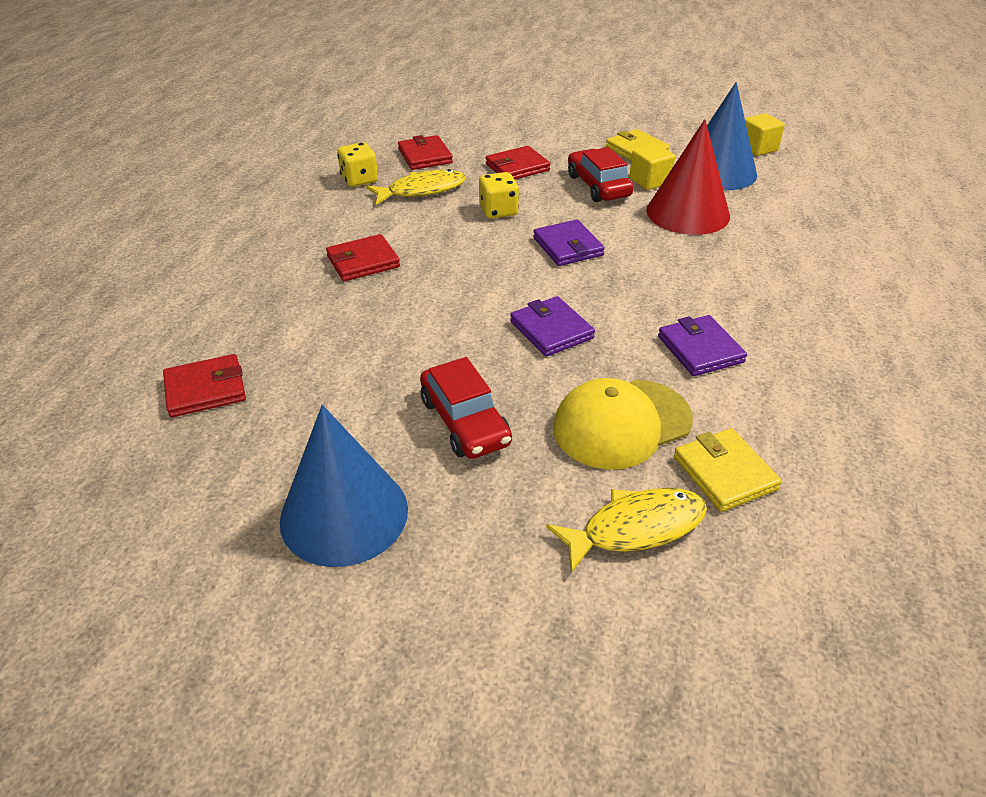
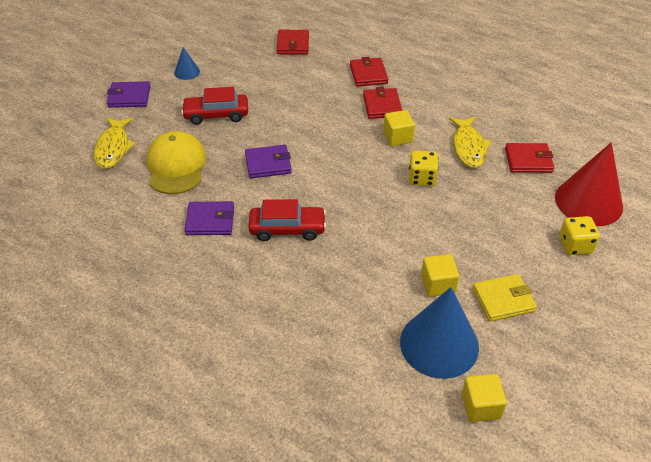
camera: 110 degrees right, 5 degrees up
blue cone [280,405,408,567] -> blue cone [175,47,200,80], size x0.46
yellow dice [337,142,378,187] -> yellow dice moved to [559,216,600,255]
red wallet [486,146,550,180] -> red wallet moved to [350,57,388,87]
purple wallet [533,219,605,266] -> purple wallet moved to [107,81,151,108]
red car [568,147,634,202] -> red car moved to [248,199,326,241]
red cone [646,119,730,235] -> red cone moved to [555,142,623,226]
yellow wallet [674,428,782,512] -> none
none -> yellow cube [383,110,415,146]

